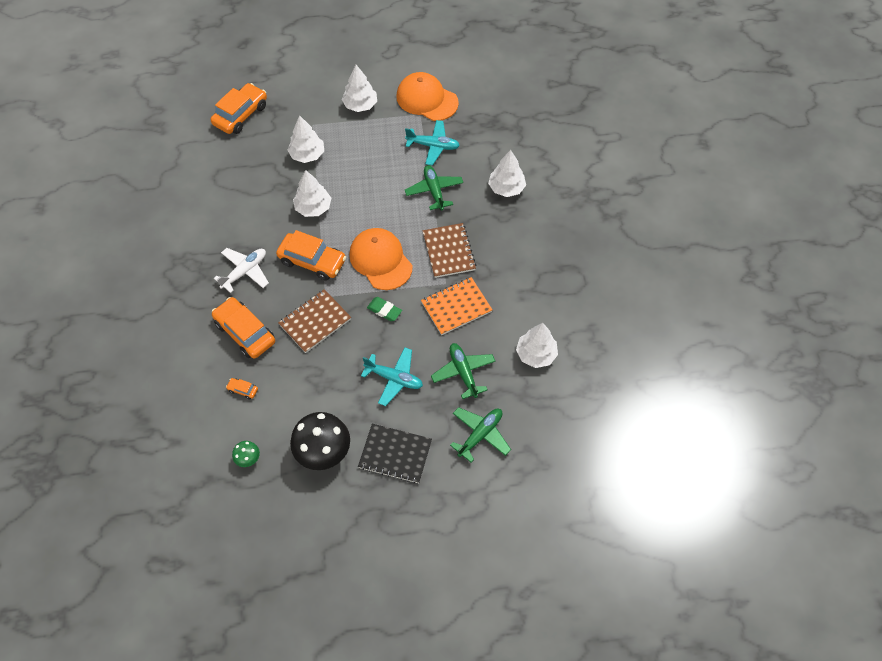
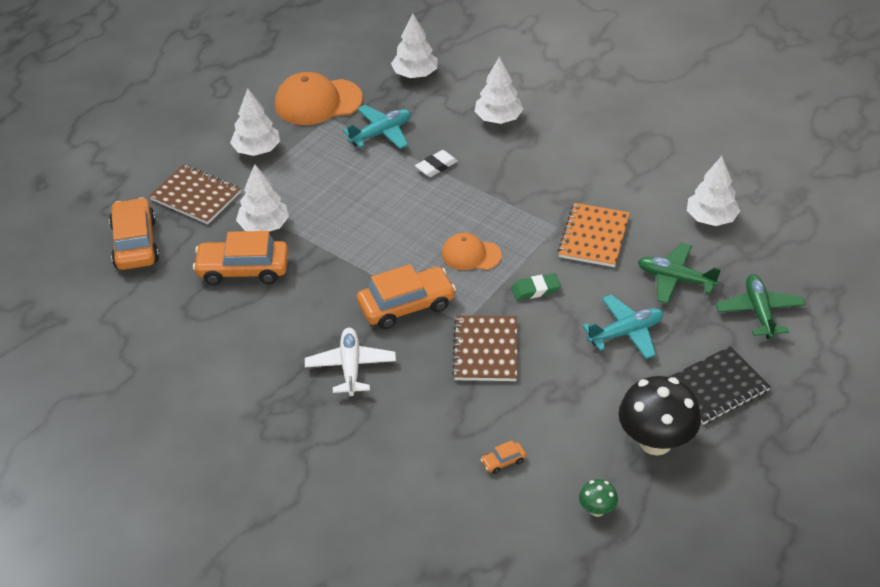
camera: 45 degrees left, 15 degrees down
orange car [212,297,275,359] -> orange car moved to [193,231,288,285]
white tree [293,170,331,217] -> white tree moved to [391,13,438,78]
orange cap [349,228,413,290] -> orange cap [442,233,502,270], size x0.60
green plane [405,165,463,210] -> white eraser [415,150,458,177]
brown notebook [422,223,476,278] -> brown notebook moved to [149,164,241,224]

